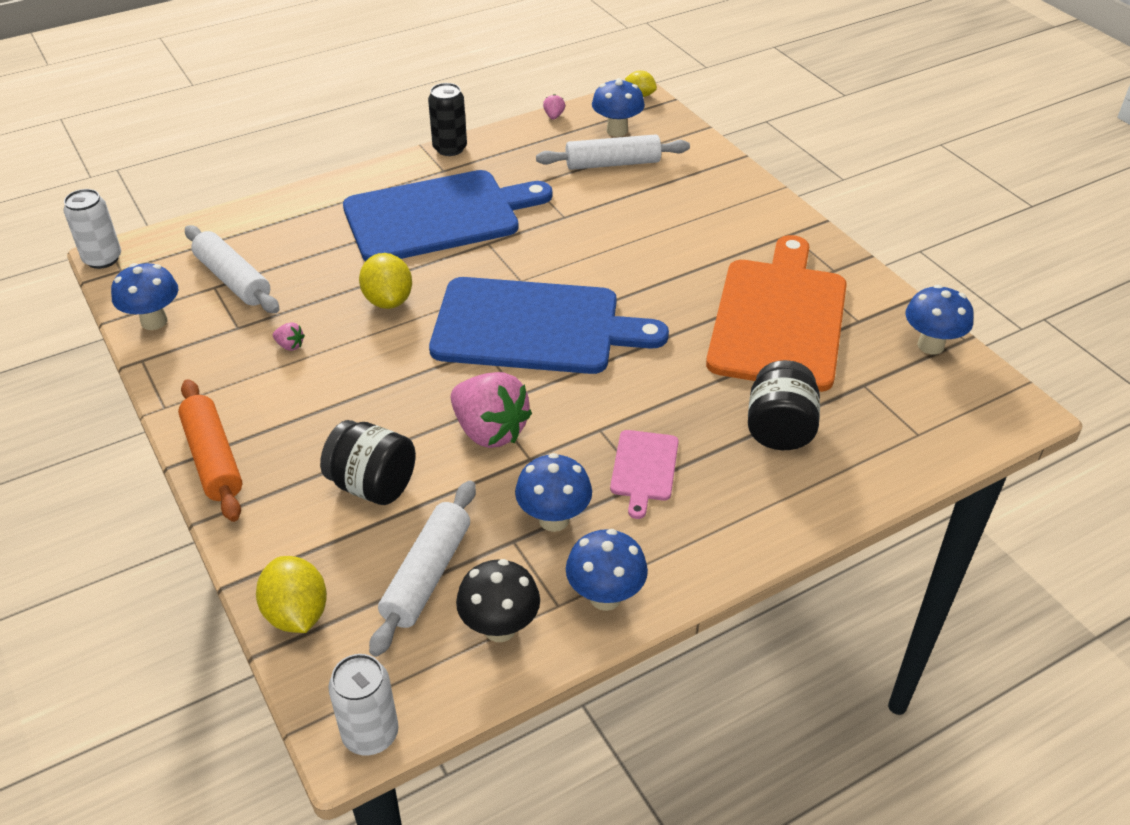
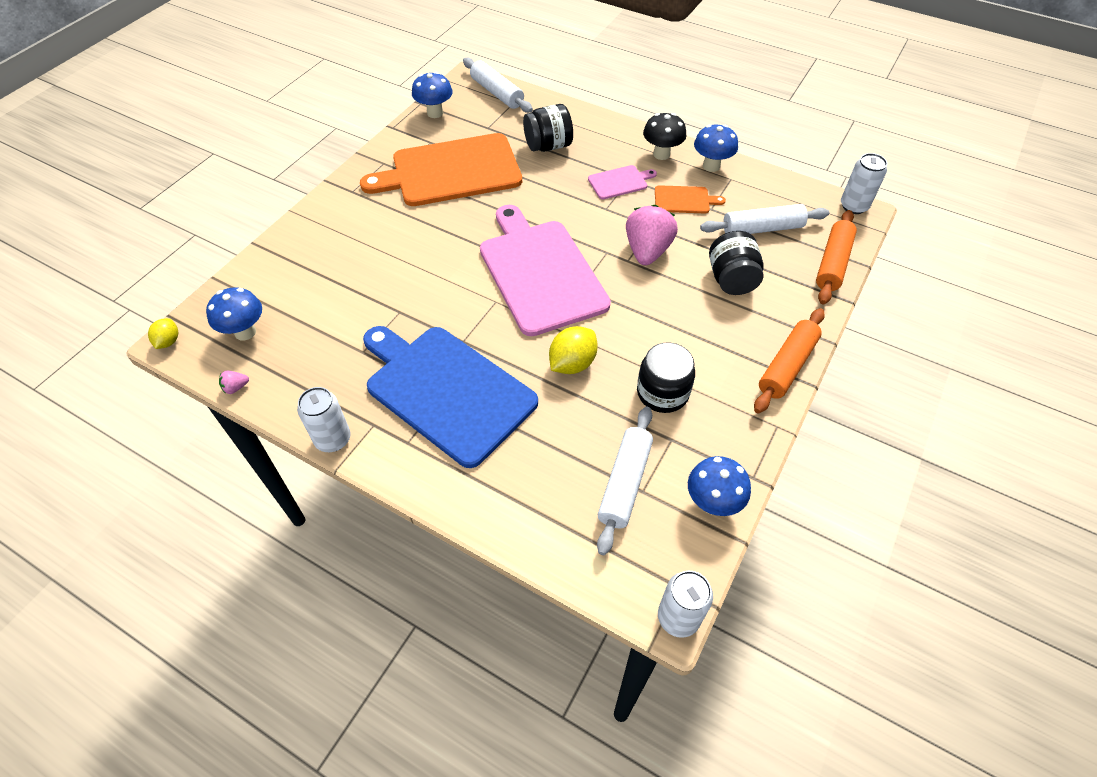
camera: 120 degrees left, 10 degrees up
yellow lemon [256,556,327,633] -> orange rolling pin [816,210,857,305]
pink strawberry [273,322,305,351] -> black jar [637,343,695,413]
black can [428,83,467,156] -> white can [297,387,350,452]
blue cutting board [429,277,669,374] -> pink cutting board [480,205,611,336]
black mushroom [456,559,540,642] -> black mushroom moved to [643,113,687,160]
blue mushroom [515,453,592,532] -> orange cutting board [655,185,726,213]
white rolling pin [536,134,690,170] -> white rolling pin moved to [463,58,533,113]

